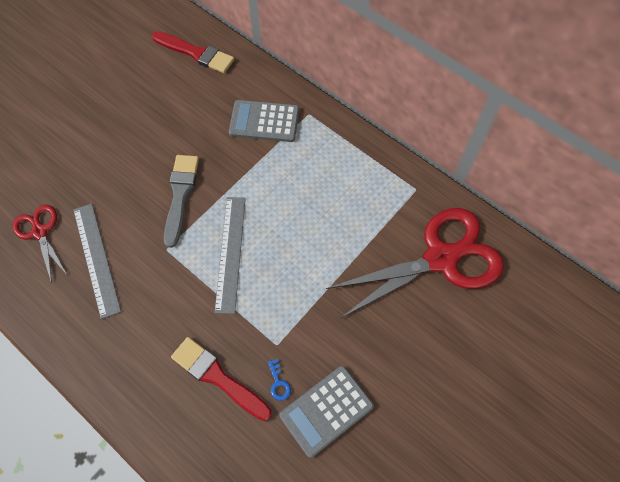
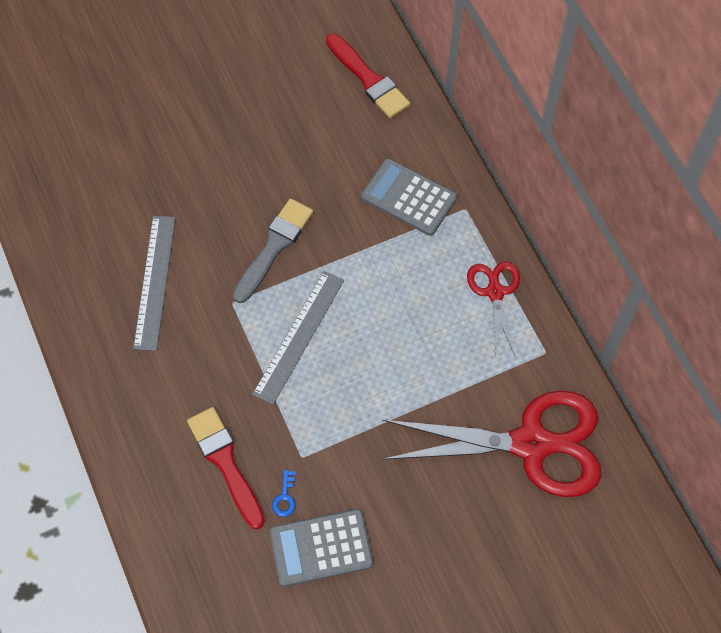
camera: 25 degrees right, 0 degrees up
red scissors [12,205,68,283] -> red scissors moved to [467,262,520,356]

